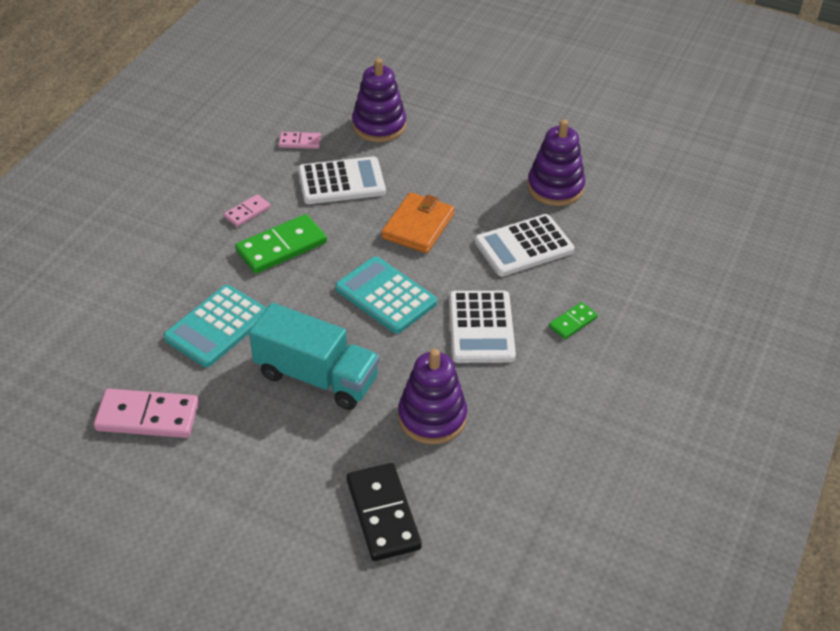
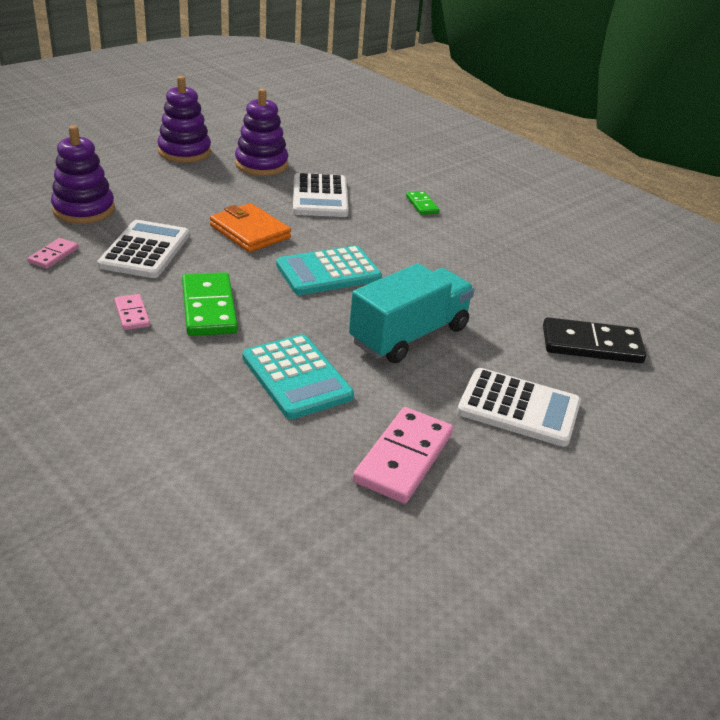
camera: 70 degrees left, 10 degrees down
purple stacking toy [398,349,467,444] -> purple stacking toy moved to [157,76,211,163]
white calculator [449,291,516,363] -> white calculator moved to [457,368,581,447]

